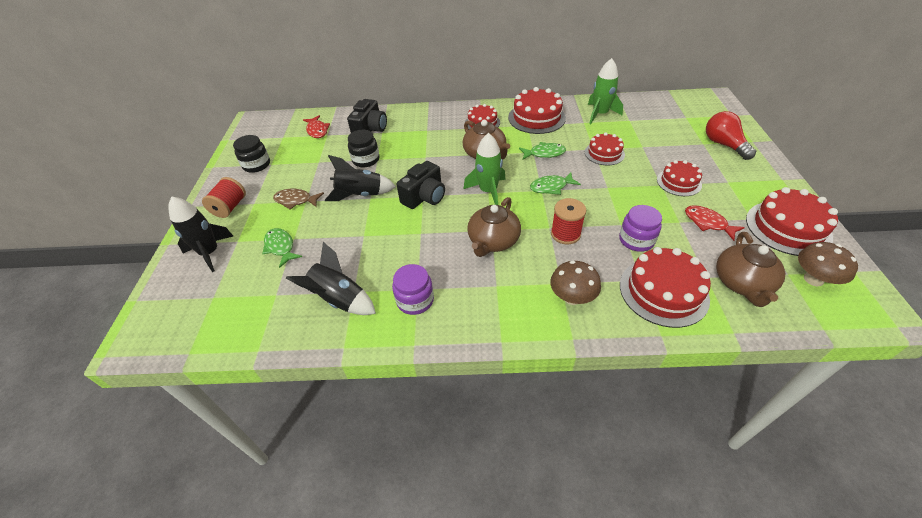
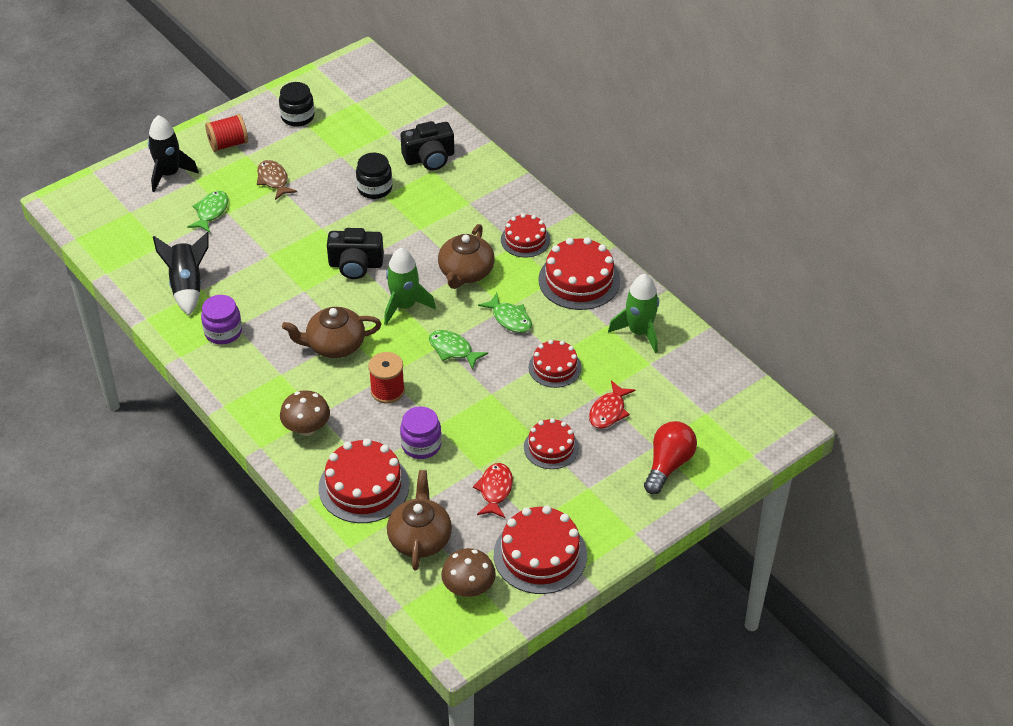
camera: 50 degrees right, 0 degrees up
red fish [303,115,330,138] -> red fish moved to [589,380,635,429]
black rocket [325,155,396,201] -> none
brown teapot [716,232,786,307] -> brown teapot turned 120 degrees clockwise [387,470,452,570]

